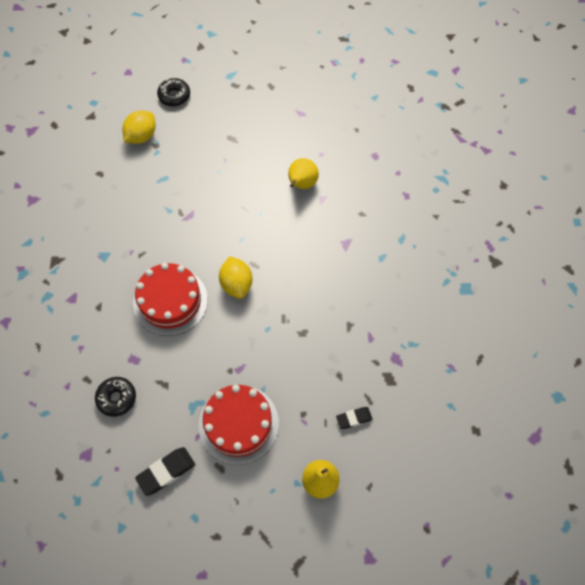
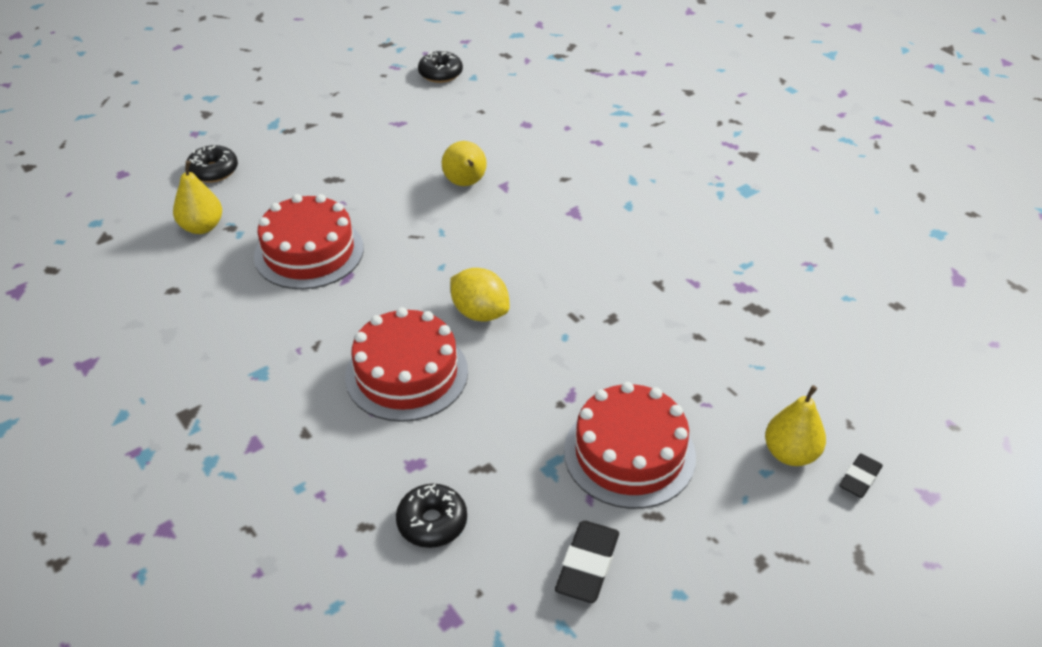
camera: 35 degrees left, 20 degrees down
yellow lemon [122,111,156,144] -> yellow pear [173,161,222,234]
black eraser [336,407,373,429] -> black eraser moved to [839,454,883,498]
none -> red cake [254,194,364,289]
none -> black donut [418,50,463,83]

